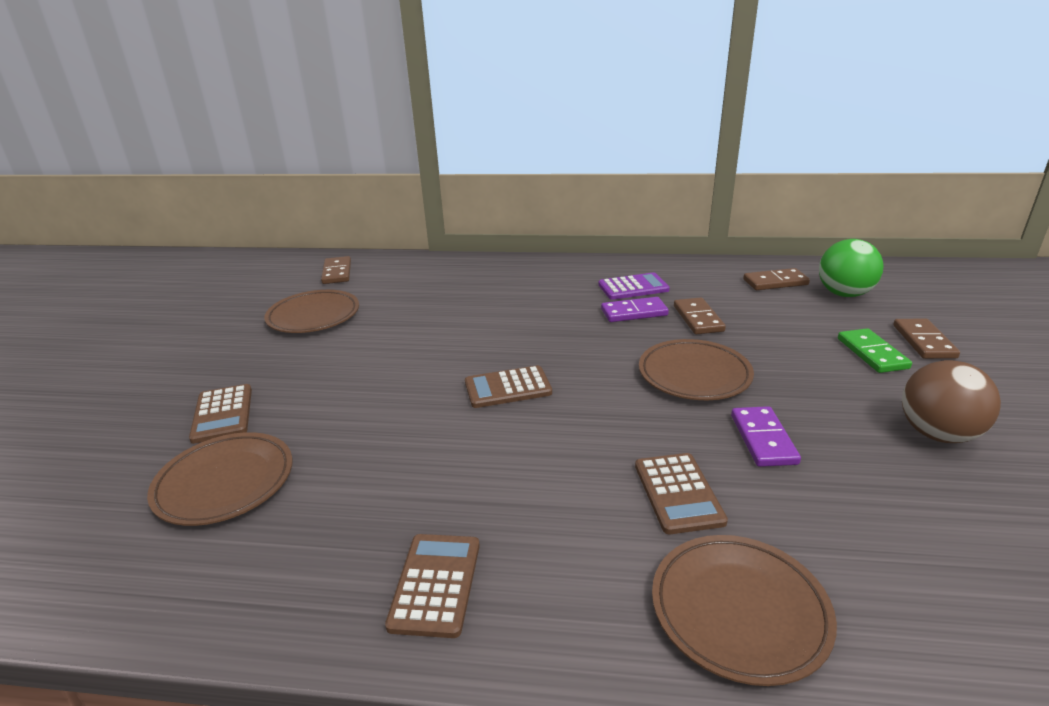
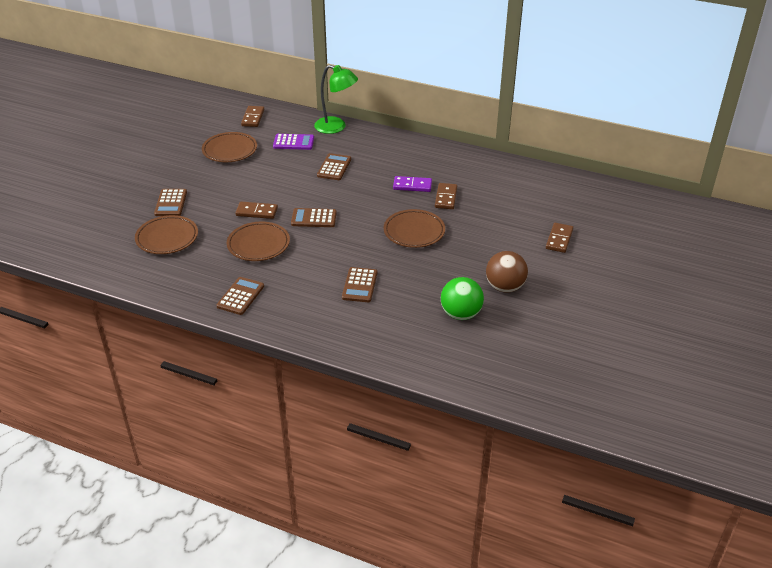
camera: 15 degrees right, 10 degrees up
purple calculator [598,272,670,300] -> purple calculator moved to [273,134,314,150]
brown plate [652,535,837,686] -> brown plate moved to [227,222,290,261]
purple domino [731,406,801,467] -> none
brown domino [743,268,810,290] -> brown domino moved to [235,202,278,219]
green ball [819,239,883,297] -> green ball moved to [441,277,484,320]
green domino [838,328,912,373] -> none
none -> green lamp [314,65,358,134]
none -> brown calculator [317,153,351,180]

